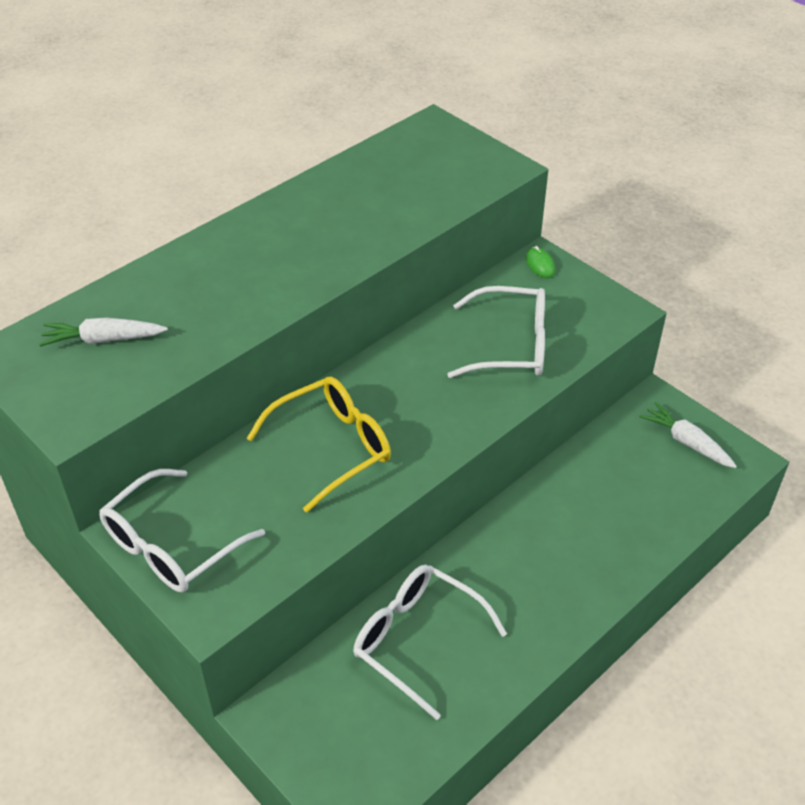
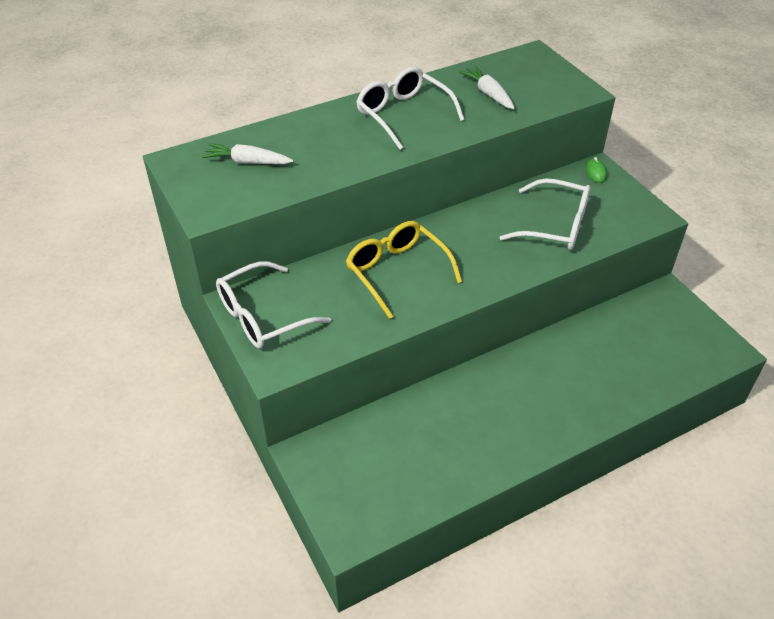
camera: 15 degrees right, 0 degrees up
yellow glasses [247,377,391,513] -> yellow glasses turned 105 degrees counterclockwise [346,221,462,319]
white glasses [353,565,507,720] -> white glasses moved to [356,67,465,149]
white carrot [640,402,737,468] -> white carrot moved to [459,66,515,109]

